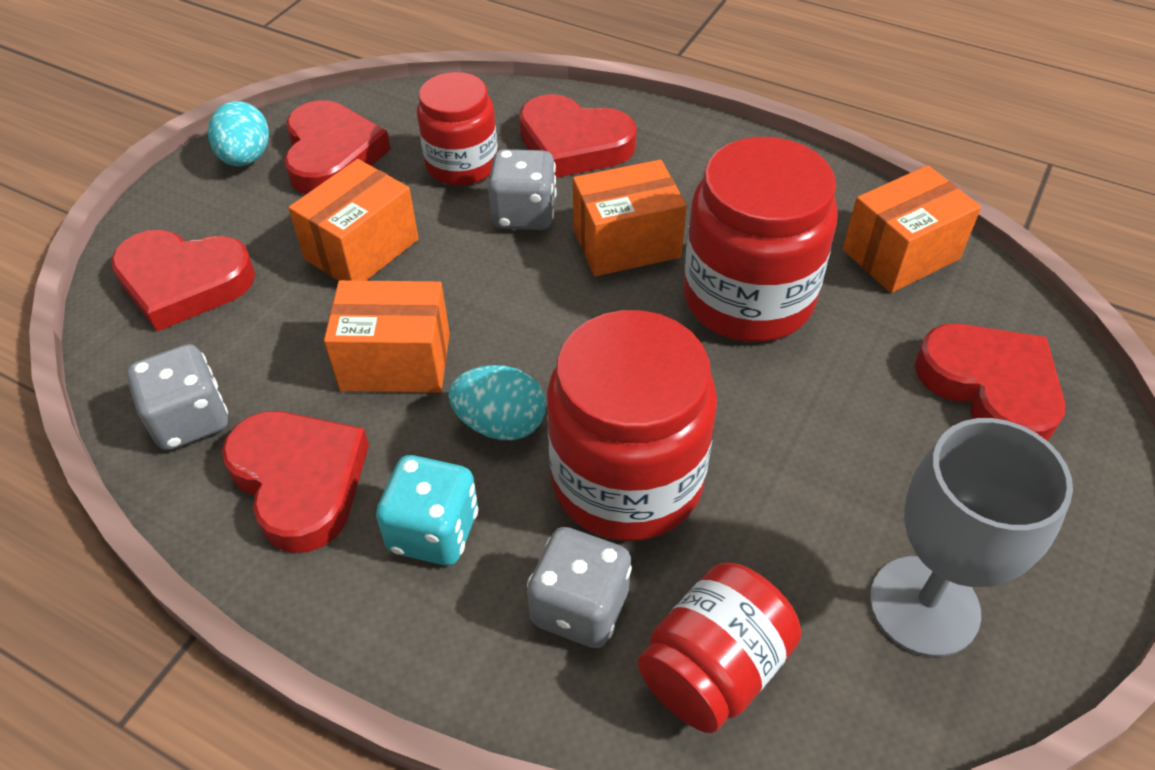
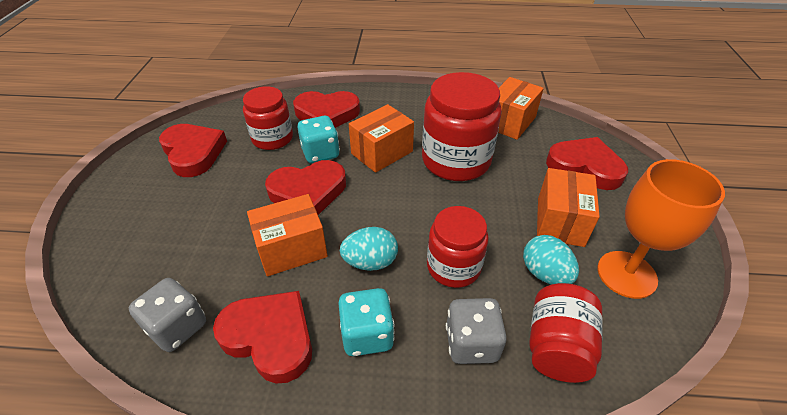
camera: 25 degrees left, 5 degrees down
red heart [111,230,255,332] -> red heart moved to [265,160,346,215]
turquoise egg [208,101,269,166] -> turquoise egg moved to [523,235,579,285]
orange box [288,159,419,281] -> orange box moved to [537,168,600,247]
grey dice [488,149,557,230] -> turquoise dice [297,116,340,163]
red jar [547,310,717,541] -> red jar [427,206,488,288], size x0.63
grey goblet [870,418,1073,657] -> orange goblet [597,159,725,299]

